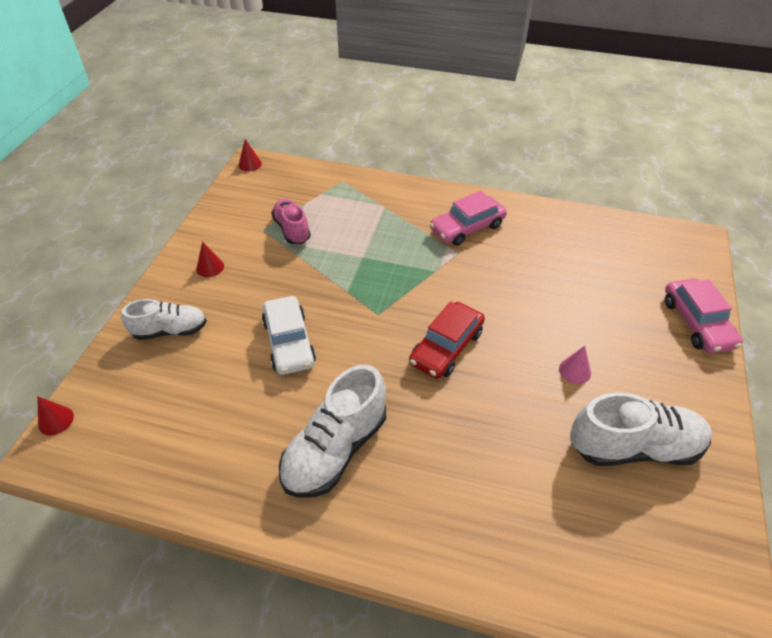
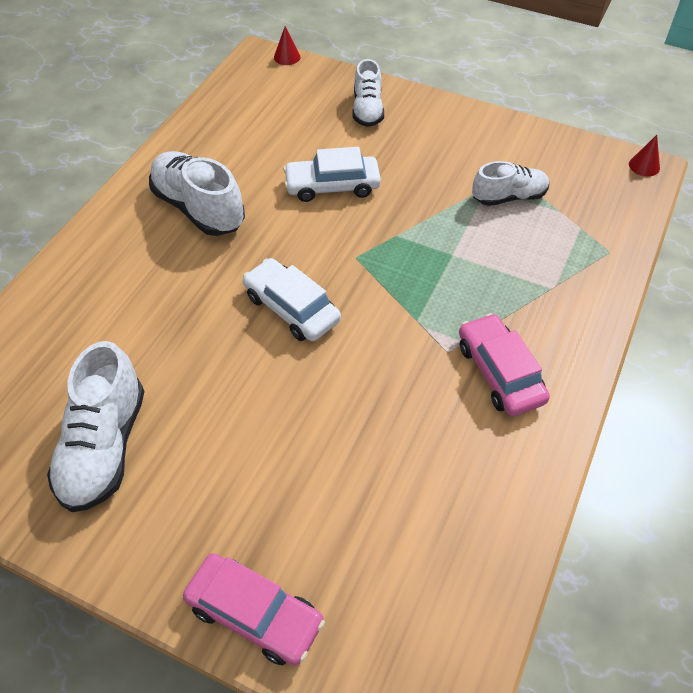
camera: 100 degrees right, 5 degrees up
red cone [196,241,224,277] -> none
pink shoe [271,198,311,244] -> white shoe [472,161,549,206]
red car [409,302,485,379] -> white car [243,258,341,342]
pink cone [559,346,591,384] -> none
pink car [665,279,743,353] -> pink car turned 150 degrees counterclockwise [183,553,325,666]

